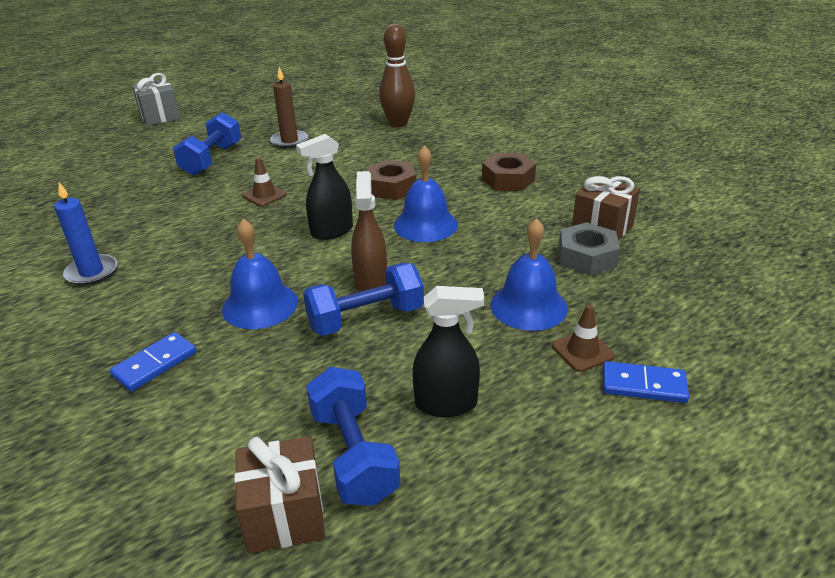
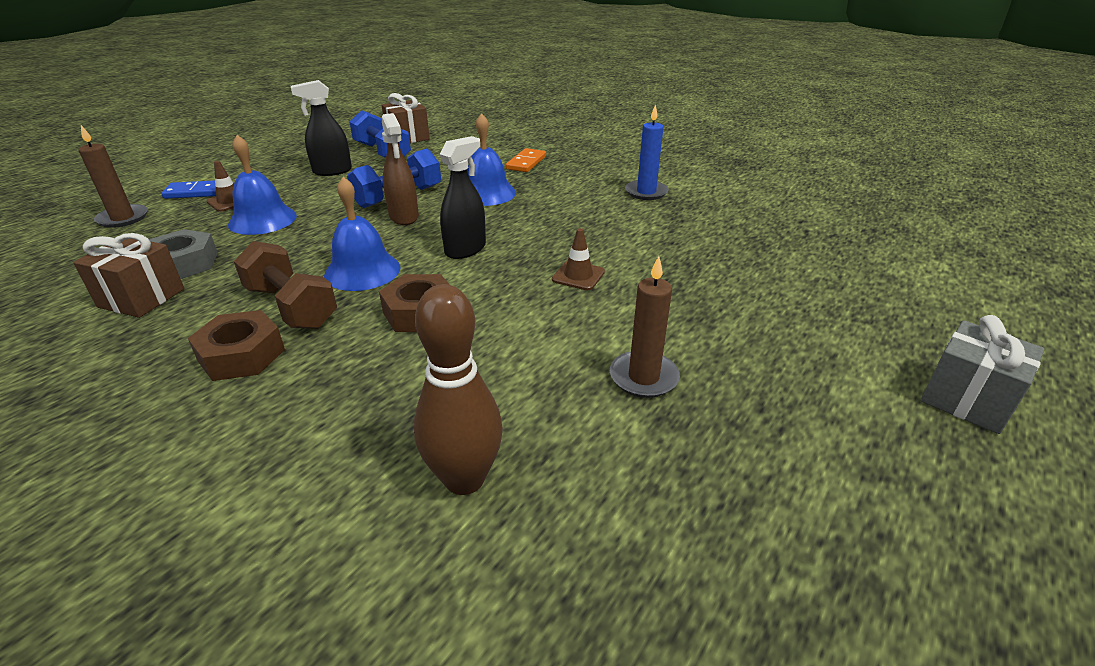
camera: 160 degrees right, 0 degrees up
blue domino [110,332,196,392] -> orange domino [506,148,546,172]
blue dumbbell [173,112,241,176] -> none
none -> brown candle [79,125,148,228]
none -> brown dumbbell [234,241,337,329]

